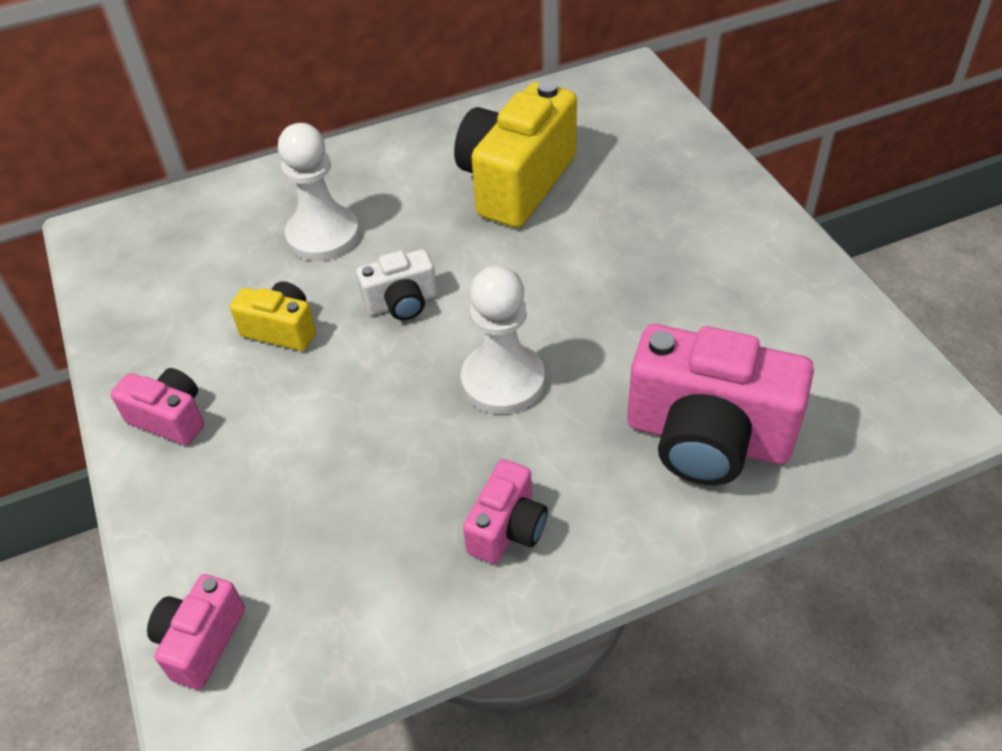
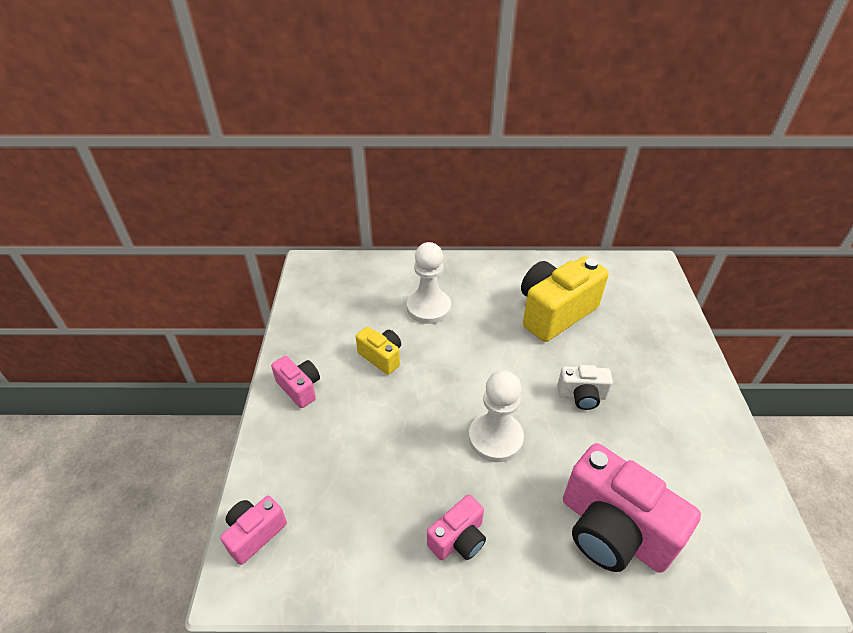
camera: 20 degrees right, 5 degrees down
white camera [356,249,437,320] -> white camera moved to [557,365,613,410]

